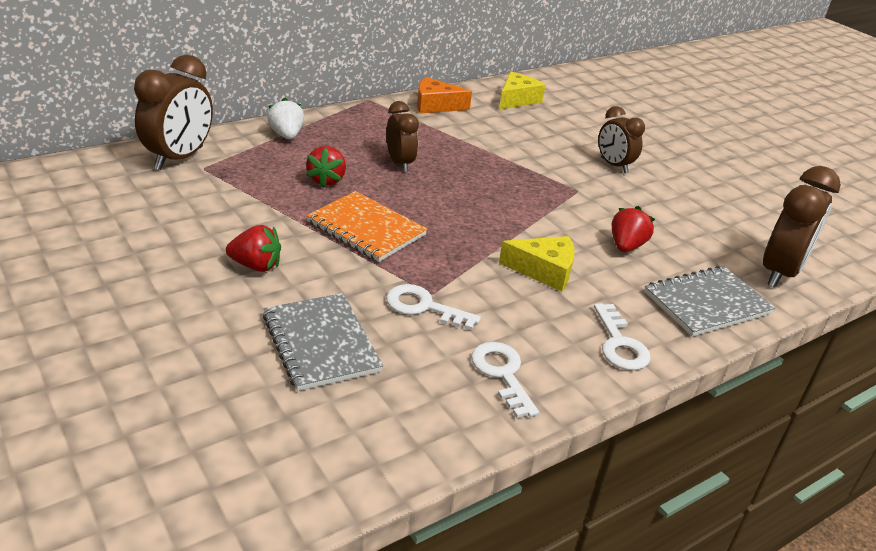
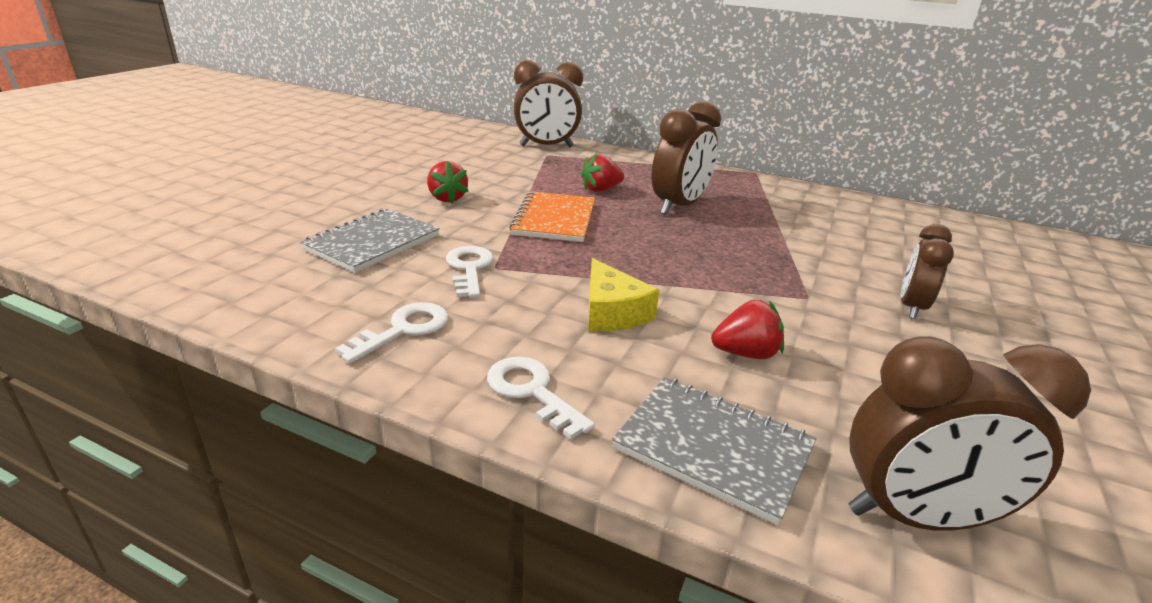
camera: 60 degrees right, 5 degrees down
white strawberry [267,98,304,139] -> none
brown clock [386,101,419,172] -> brown clock [651,101,721,215], size x1.59
orange cheese [417,77,472,113] -> none
yellow cheese [499,72,545,109] -> none
white key [594,303,651,370] -> white key turned 90 degrees clockwise [487,356,595,440]

